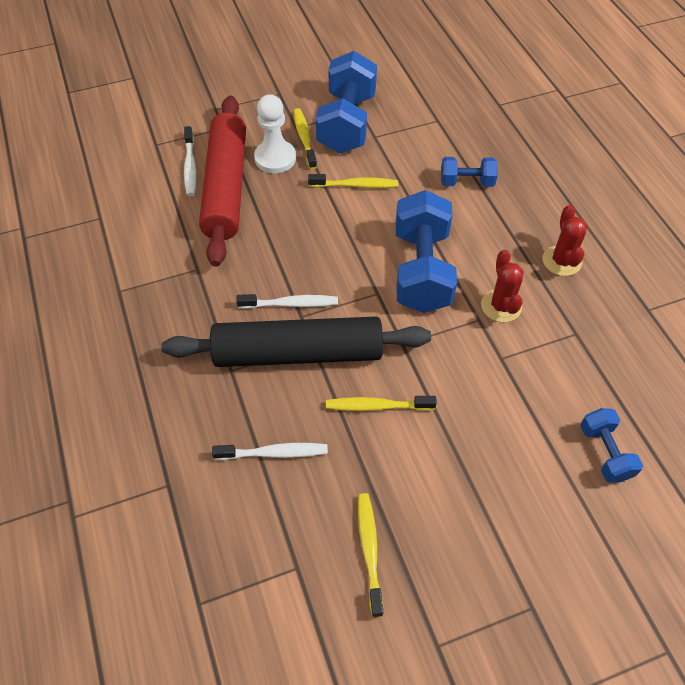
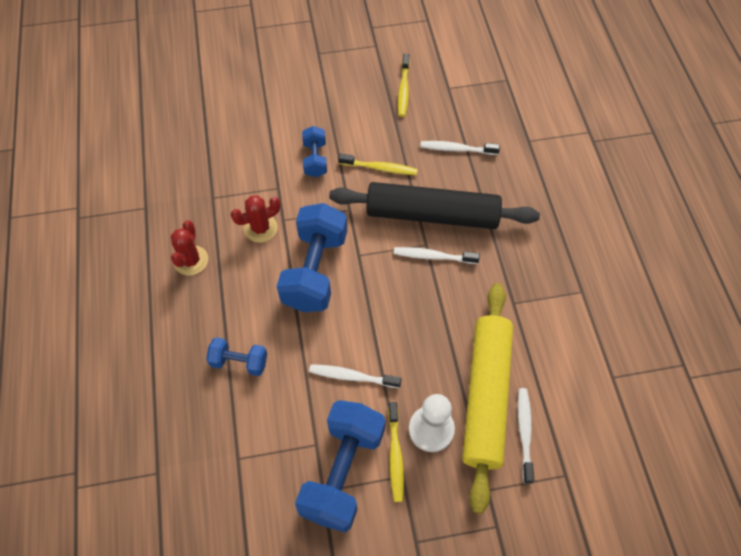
camera: 170 degrees left, 5 degrees up
red rolling pin [199,95,246,267] -> yellow rolling pin [462,283,513,514]
yellow toothbrush [308,174,398,188] -> white toothbrush [309,364,401,388]
red cactus [481,250,524,322] -> red cactus turned 60 degrees clockwise [230,195,280,243]
blue dumbbell [580,408,643,483] -> blue dumbbell moved to [302,126,327,177]

